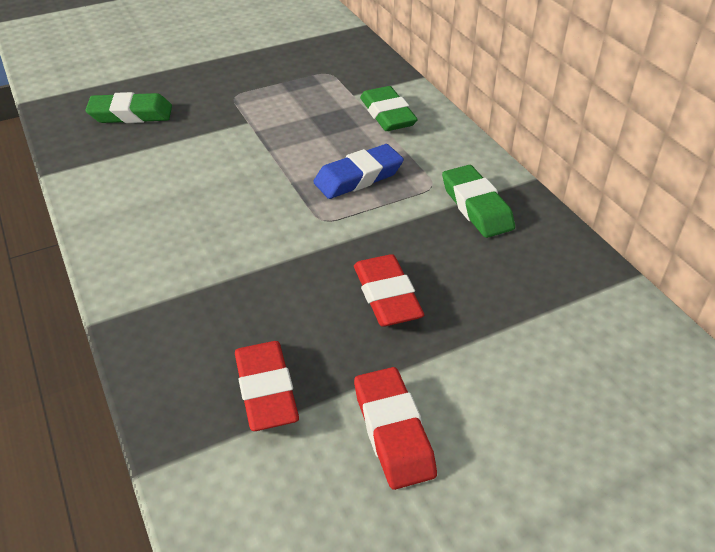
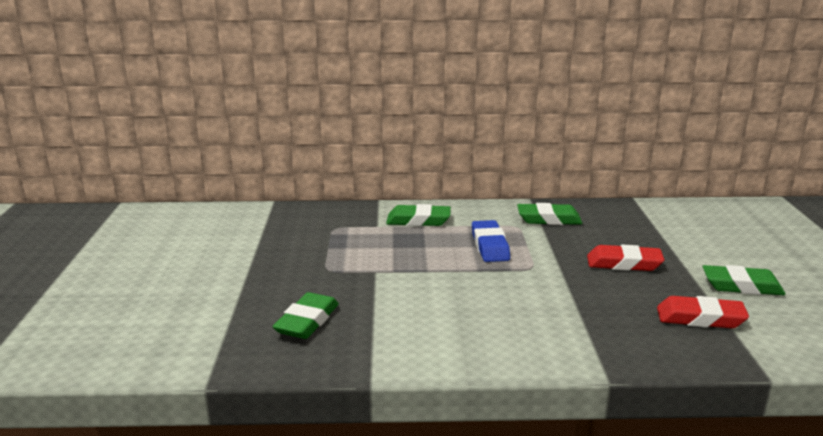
camera: 65 degrees left, 20 degrees down
red eraser [354,367,437,490] -> green eraser [703,265,786,295]

